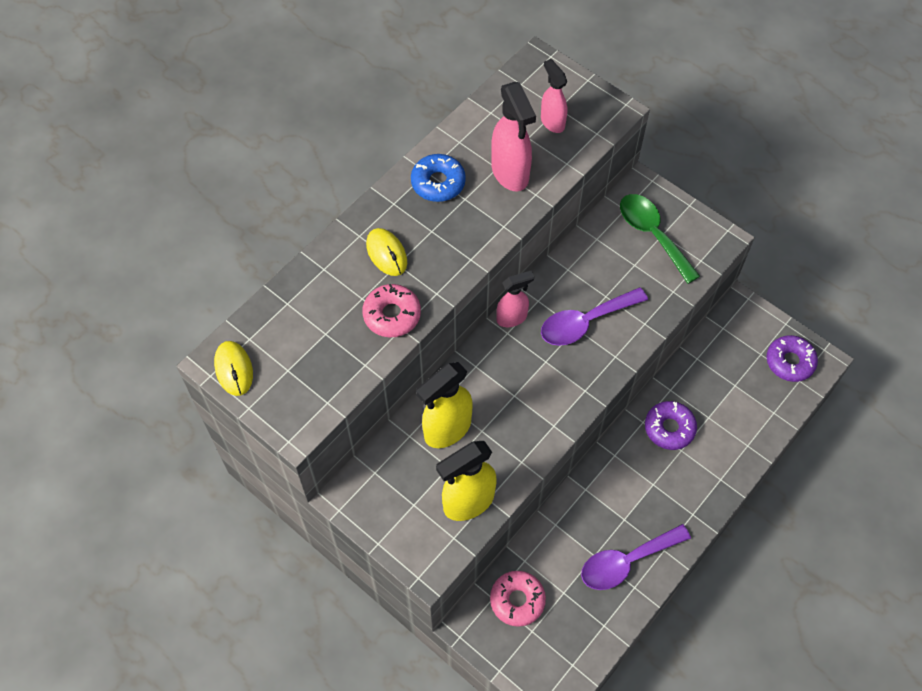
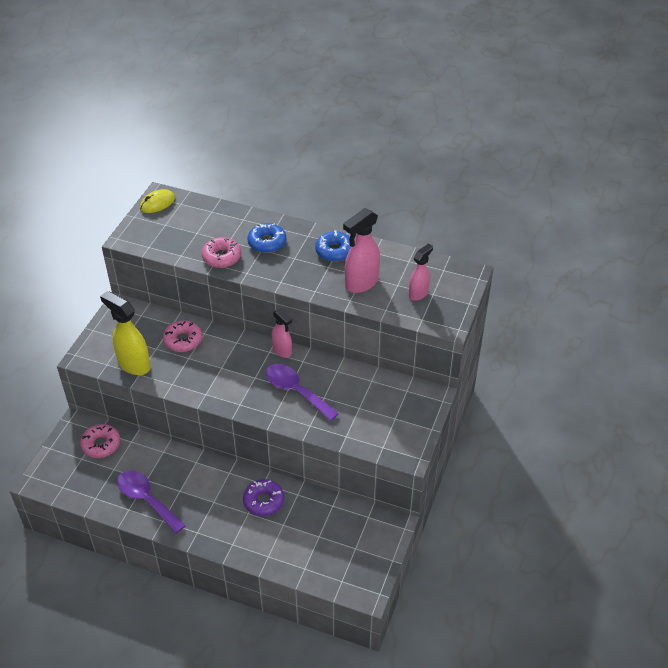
camera: 70 degrees right, 15 degrees down
yellow mouse [366,228,407,276] -> blue donut [248,223,286,253]
yellow spray bottle [416,362,473,448] -> pink donut [163,321,202,352]
green spoon [620,194,700,284] -> none
purple donut [766,335,818,382] -> none

